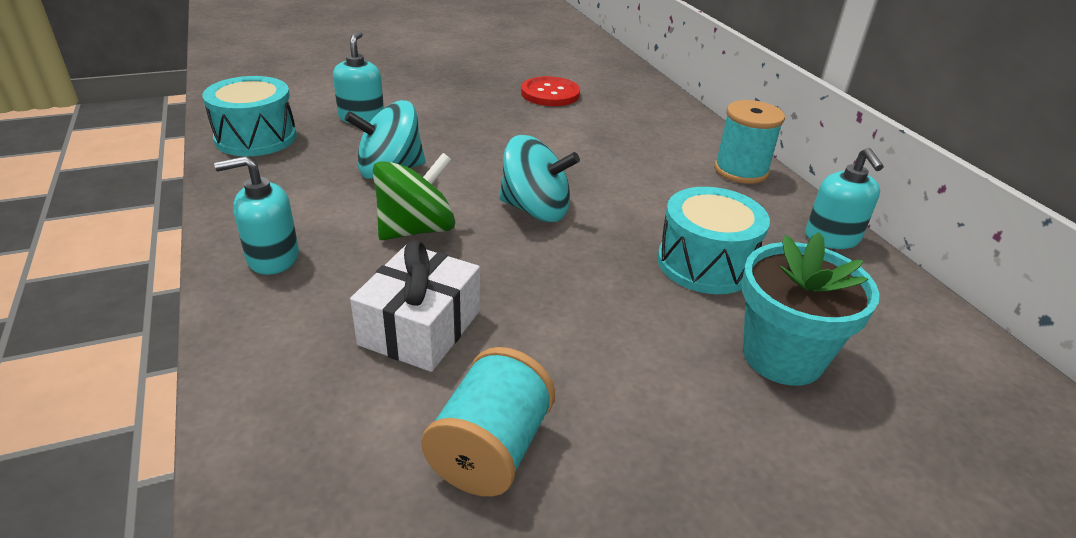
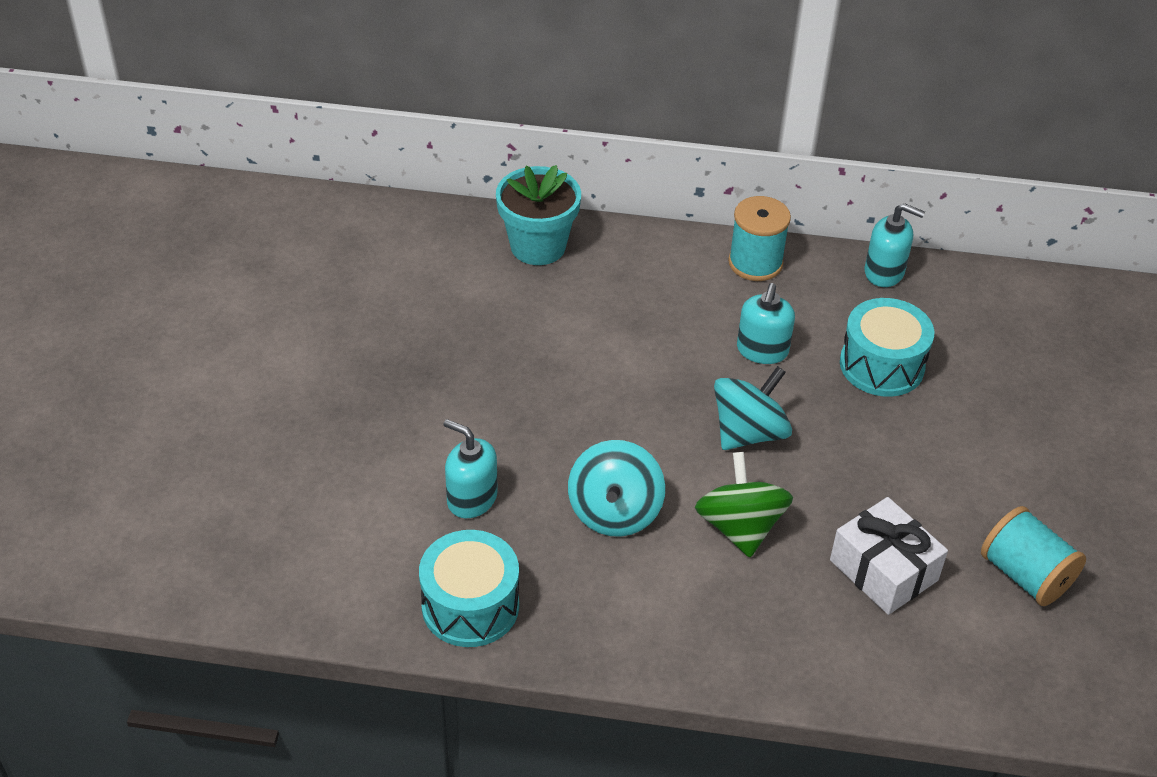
camera: 60 degrees left, 10 degrees up
turquoise soap dispenser [214,156,299,275] -> turquoise soap dispenser moved to [737,283,795,364]
red button [521,76,580,106] -> none
turquoise flower pot [742,232,879,386] -> turquoise flower pot moved to [496,165,581,265]

